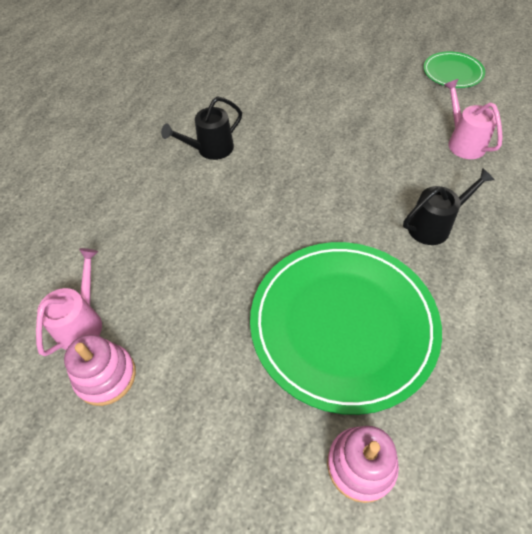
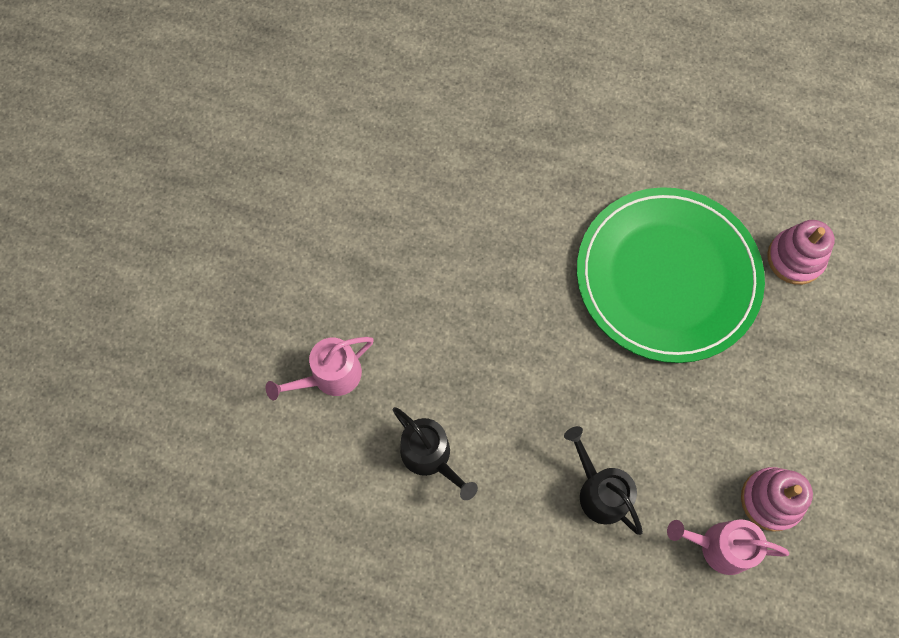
camera: 100 degrees left, 15 degrees up
black watering can [403,168,495,245] -> black watering can moved to [564,426,643,535]
green plate [423,51,485,88] -> none
pink watering can [444,79,503,159] -> pink watering can moved to [265,337,374,400]

